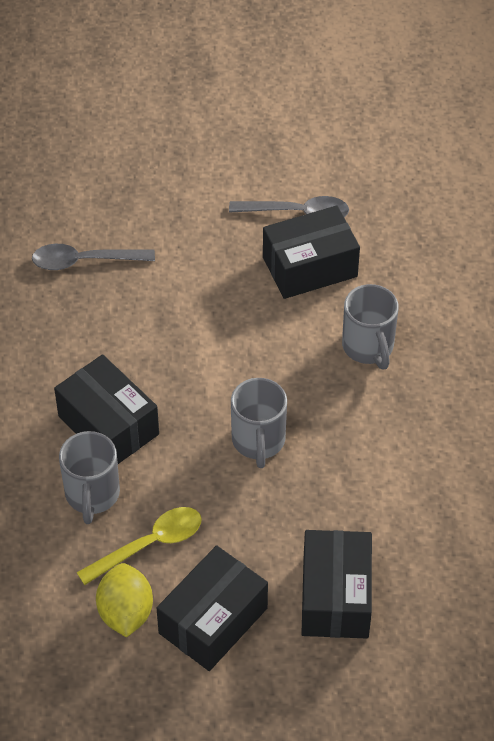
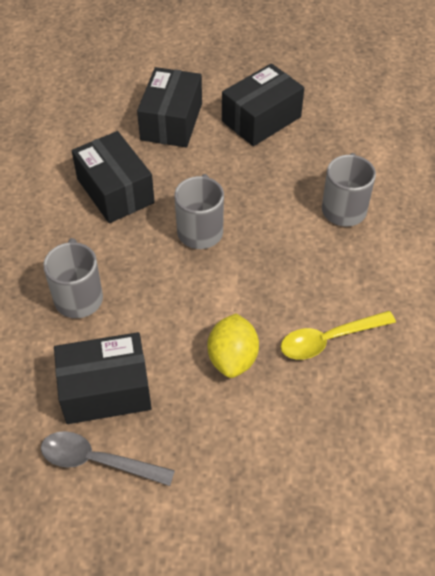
camera: 170 degrees left, 0 degrees up
grey spoon [32,244,155,270] -> none
black box [54,354,159,464] -> black box moved to [72,131,155,223]
yellow spoon [76,507,202,585] -> yellow spoon moved to [281,311,396,360]
yellow lemon [96,563,153,637] -> yellow lemon moved to [208,313,259,378]

